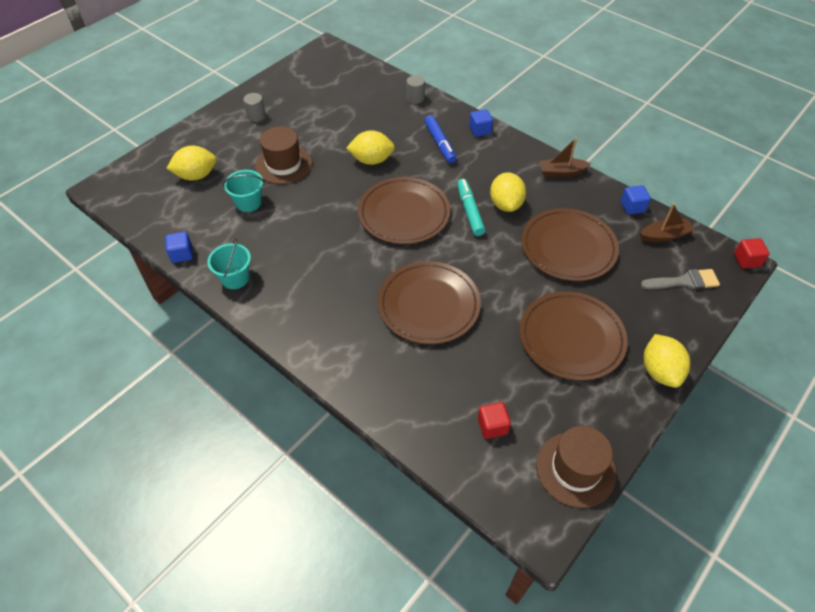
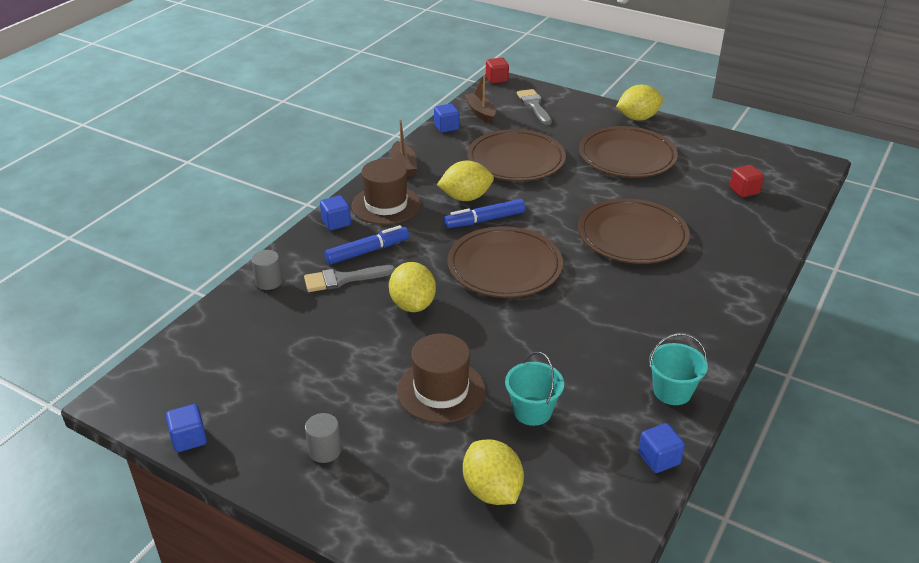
camera: 100 degrees left, 15 degrees down
turquoise marker [457,179,485,236] -> blue marker [444,199,525,228]
brown hat [536,426,616,508] -> brown hat moved to [351,159,421,225]
none -> blue cube [166,404,207,452]
none -> grey brush [304,265,395,292]

